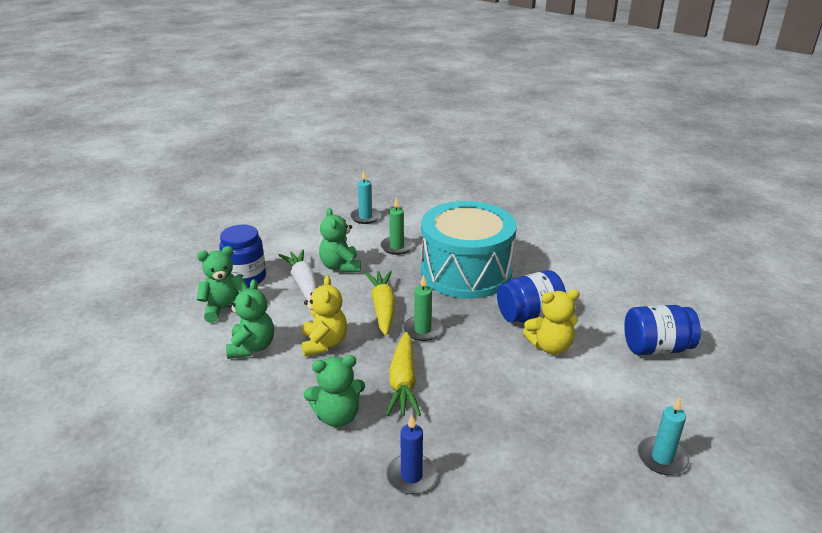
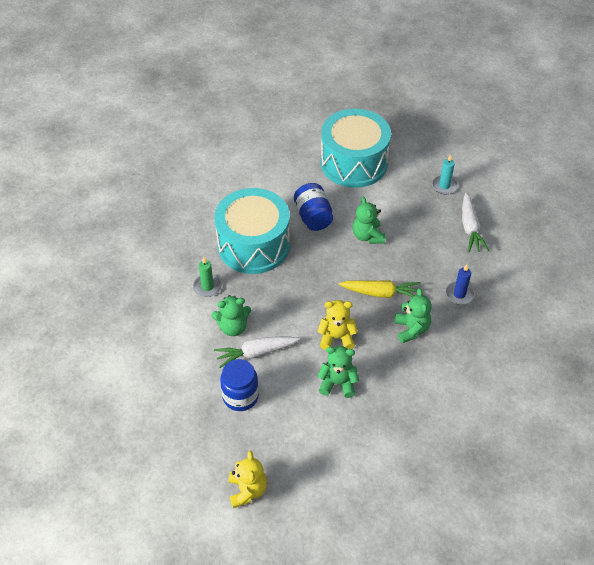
camera: 85 degrees left, 20 degrees up
green teddy bear [197,246,249,323] -> green teddy bear moved to [353,196,385,244]
turquoise candle [350,170,381,224] -> none
yellow carrot [365,270,396,336] -> none
green candle [403,275,443,341] -> none
yellow teddy bear [523,289,580,355] -> yellow teddy bear moved to [229,451,267,508]
blue jar [624,305,701,355] -> turquoise drum [321,109,391,188]
none -> white carrot [462,193,489,252]

